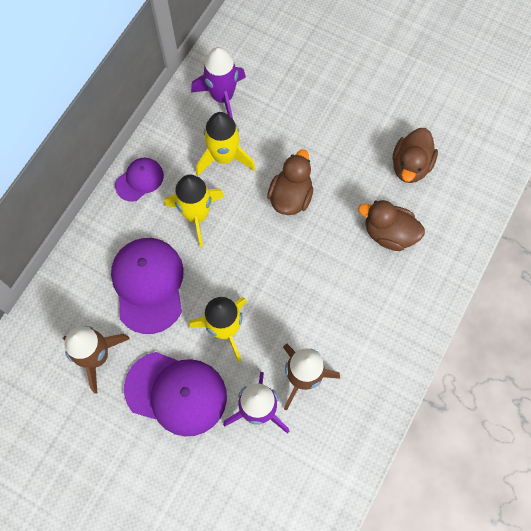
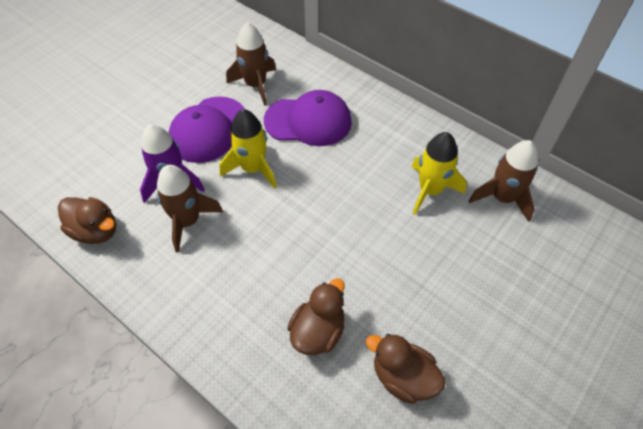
camera: 100 degrees right, 15 degrees down
purple cap [115,158,164,202] -> none
yellow rocket [165,175,225,248] -> none
purple rocket [191,47,246,119] -> brown rocket [469,140,538,222]
brown duck [267,150,313,215] -> brown duck moved to [58,197,116,244]

